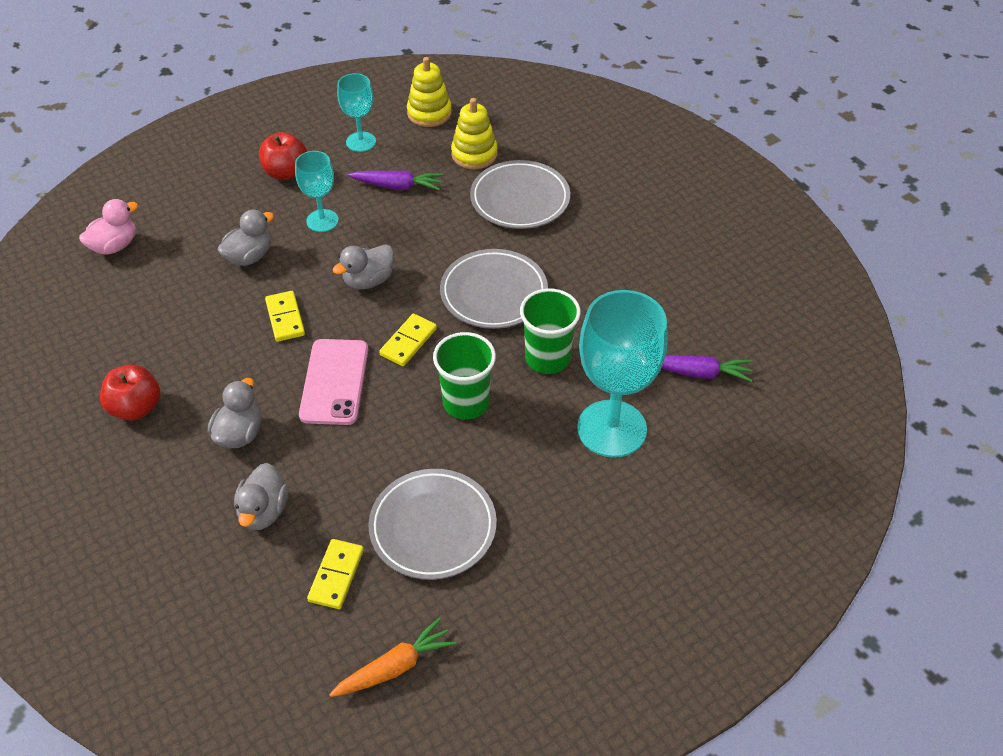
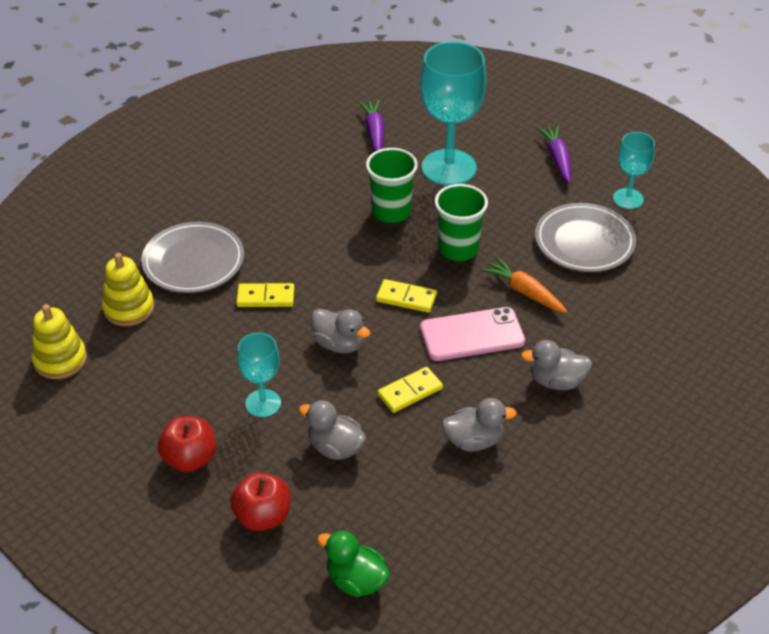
camera: 105 degrees left, 5 degrees down
pink duck [79,199,139,255] -> green duck [317,530,390,597]
red apple [100,364,160,421] -> red apple moved to [230,472,290,531]
grey duck [234,463,288,530] -> grey duck moved to [442,398,517,452]
yellow domino [307,539,364,609] -> yellow domino moved to [236,283,294,307]
orange carrot [329,617,456,697] -> orange carrot moved to [481,257,567,313]
turquoise goblet [337,73,376,152] -> turquoise goblet moved to [613,132,655,209]
purple carrot [348,171,443,191] -> purple carrot moved to [537,125,571,183]
grey plate [440,249,548,329] -> none

